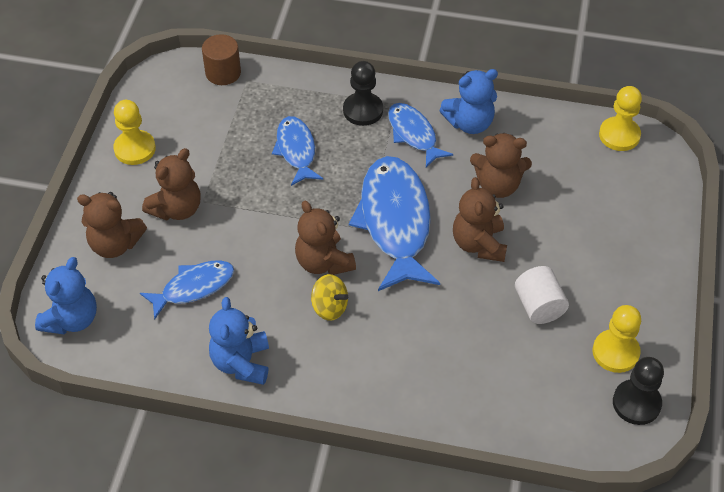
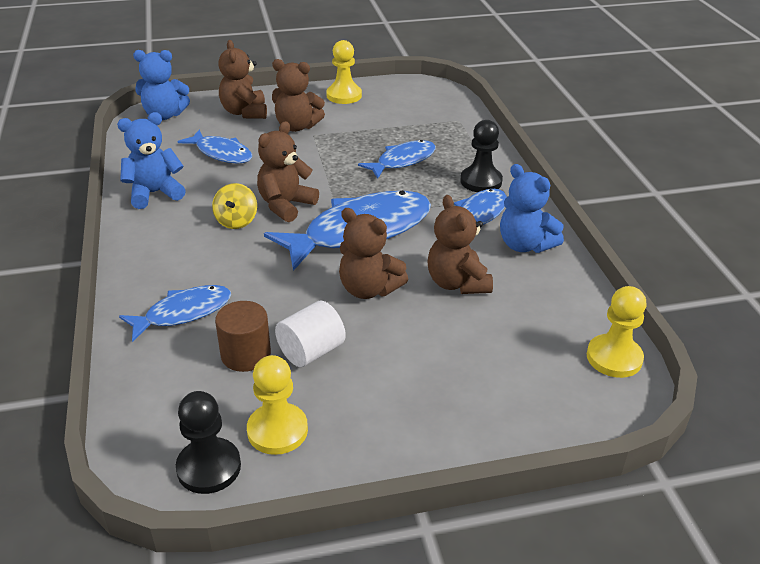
camera: 65 degrees right, 15 degrees down
brown cylinder [202,34,241,85] -> brown cylinder moved to [215,301,271,372]
brown teddy bear [453,177,507,262] -> brown teddy bear turned 120 degrees counterclockwise [339,208,408,299]
none -> blue fish [119,285,231,342]

